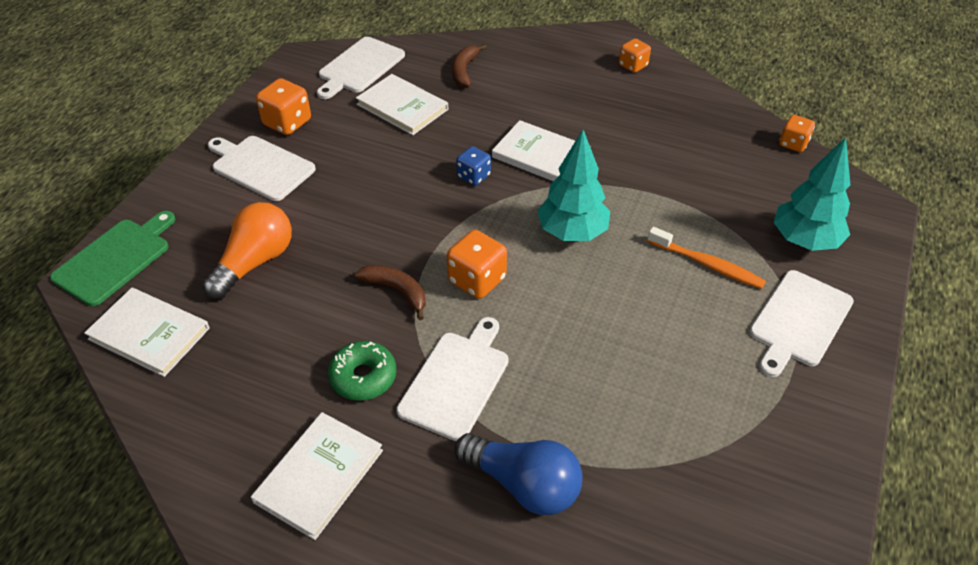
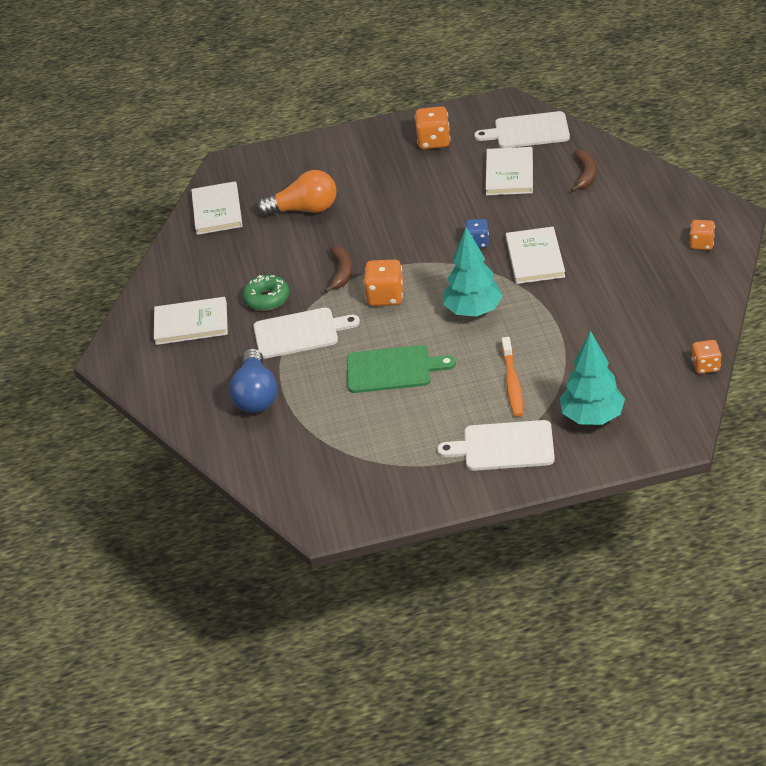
camera: 60 degrees right, 5 degrees down
green cutting board [50,211,175,306] -> green cutting board moved to [347,345,456,393]
white cutting board [208,136,316,201] -> none
brown banana [452,44,486,88] -> brown banana turned 120 degrees clockwise [571,149,597,192]

